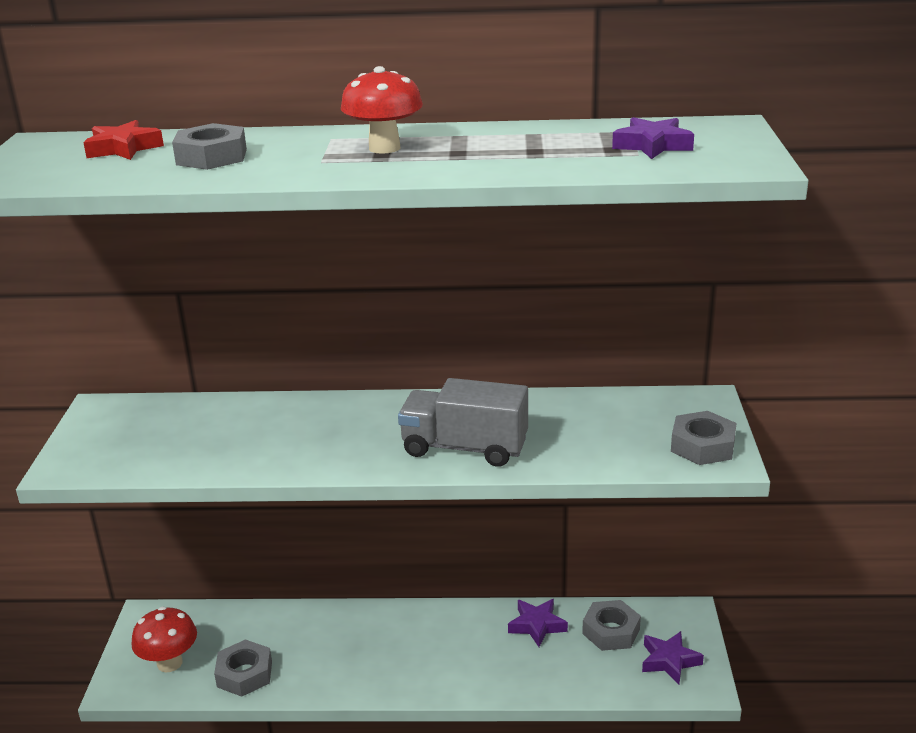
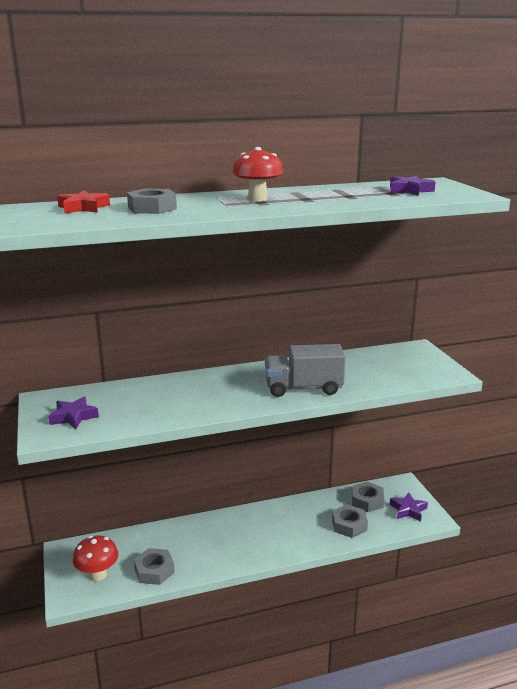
camera: 20 degrees left, 5 degrees down
purple star [508,599,568,647] -> purple star moved to [48,397,99,429]
grey nut [671,411,736,465] -> grey nut moved to [332,504,368,538]

